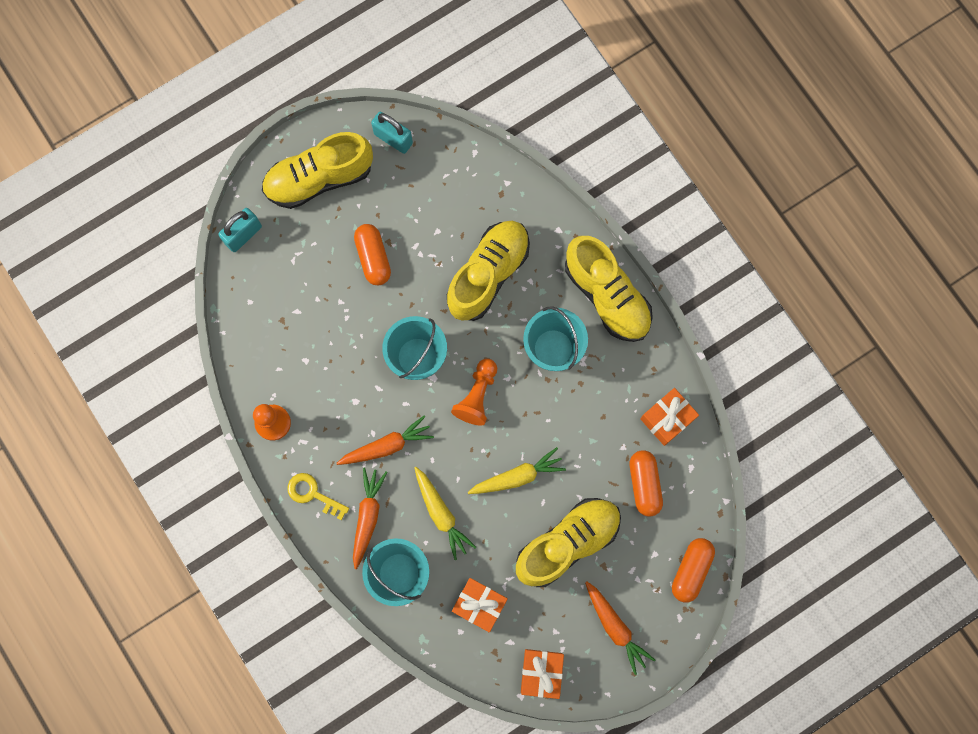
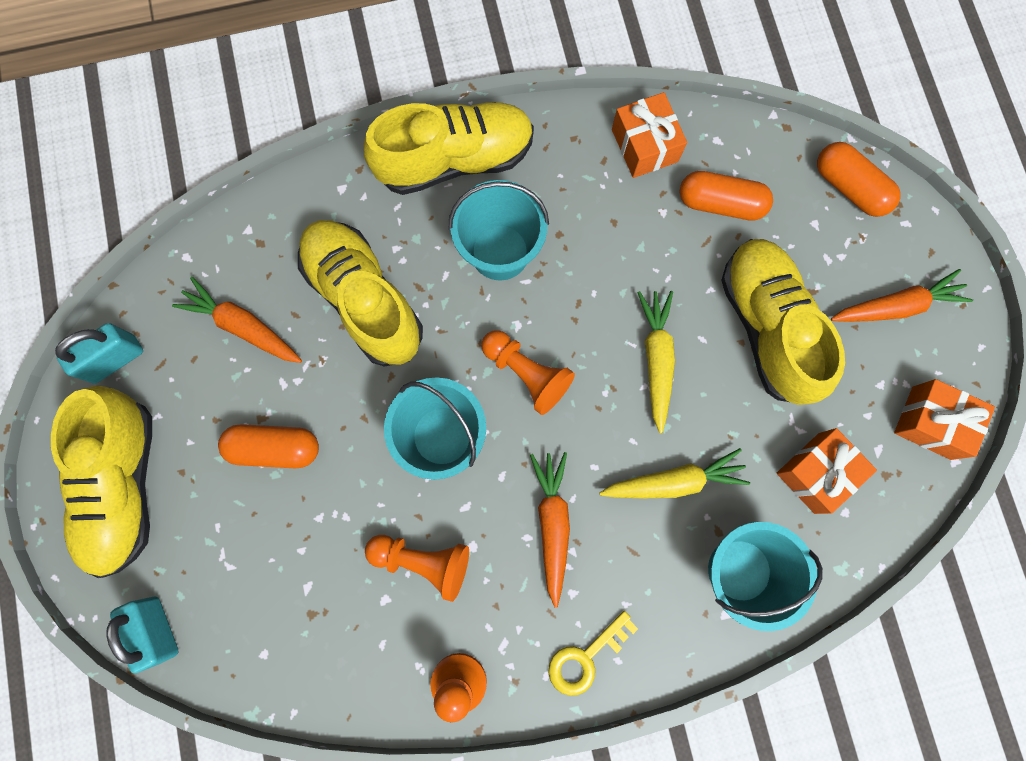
camera: 70 degrees left, 0 degrees up
orange carrot [353,468,388,569] -> orange carrot moved to [172,277,302,363]
none -> orange pawn [365,535,469,602]

